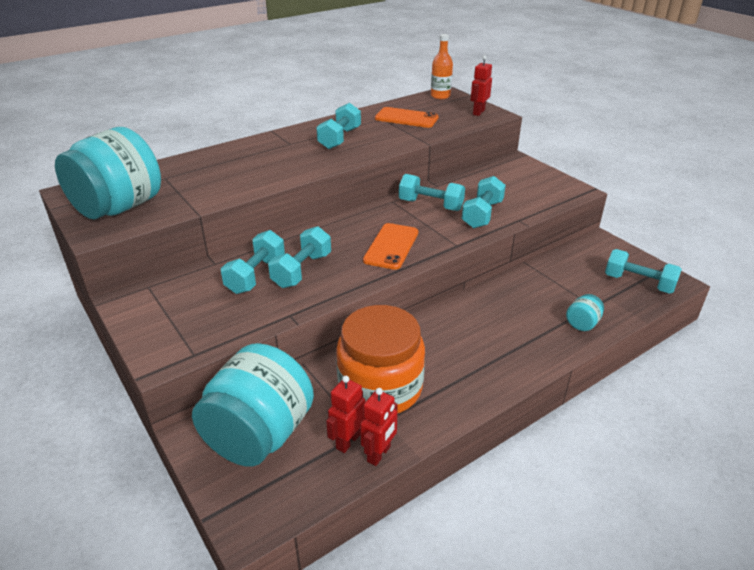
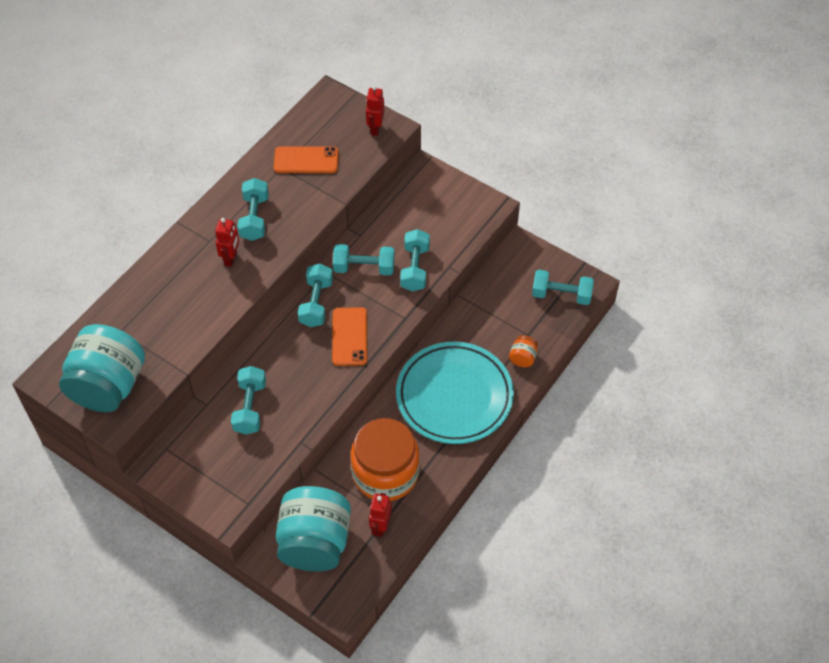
camera: 20 degrees left, 20 degrees up
turquoise dumbbell [268,226,331,288] -> turquoise dumbbell moved to [298,264,333,327]
red robot [360,388,398,466] -> red robot moved to [215,218,239,267]
orange bottle [431,34,453,99] -> none
turquoise jar [566,294,604,331] -> orange jar [509,335,538,367]
none -> turquoise plate [396,342,514,444]

